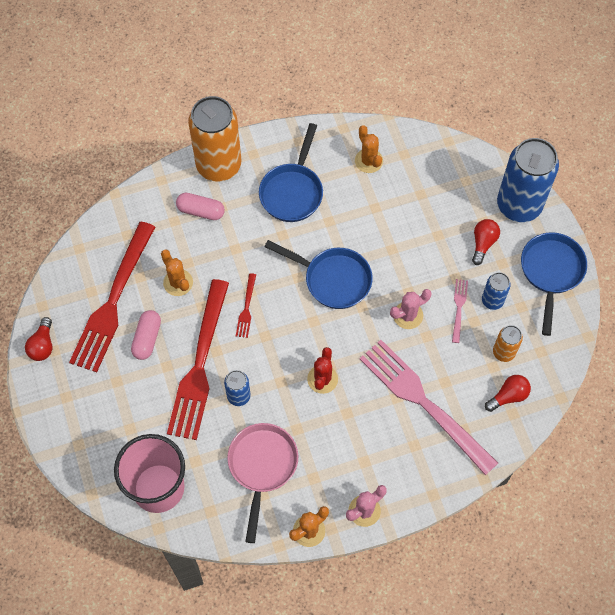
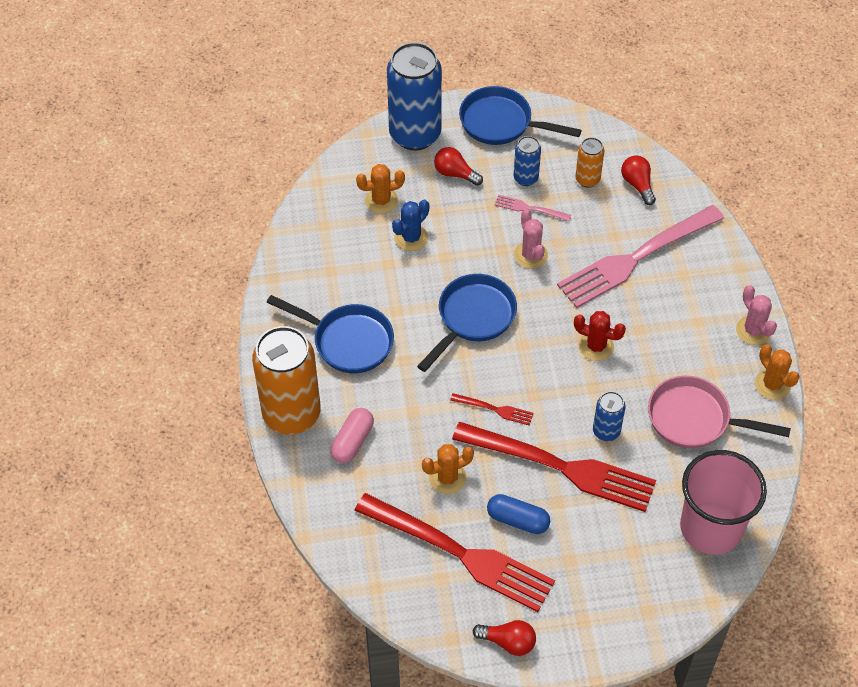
camera: 80 degrees left, 10 degrees down
pink capsule [131,310,161,360] -> blue capsule [487,494,550,534]
orange cactus [355,125,383,173] -> orange cactus moved to [356,164,405,214]
none -> blue cactus [392,200,429,251]

